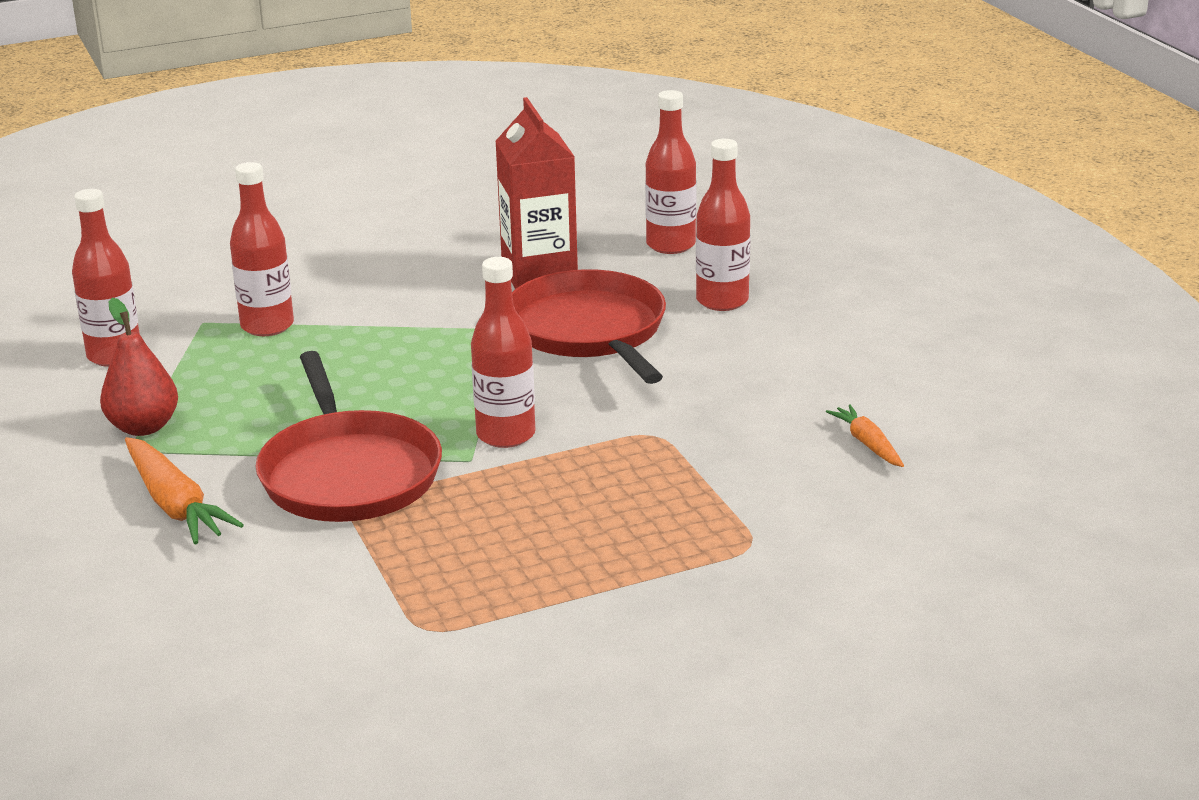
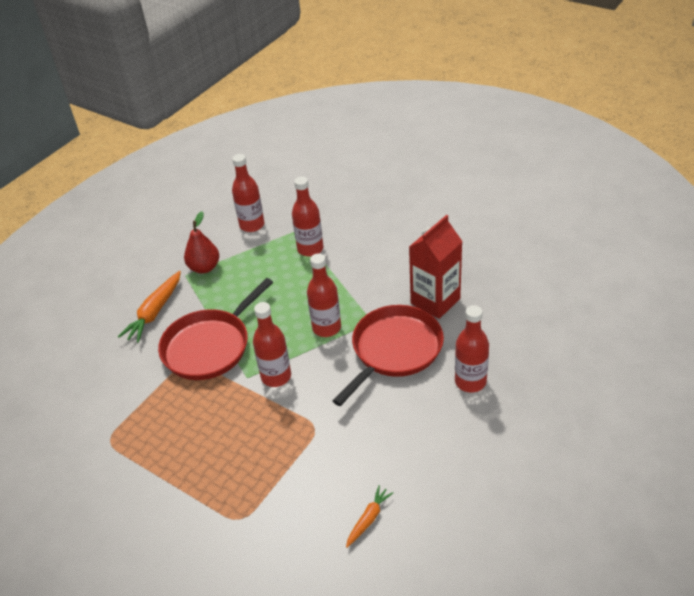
camera: 60 degrees right, 15 degrees up
red bottle [645,90,697,254] -> red bottle moved to [307,253,341,337]

